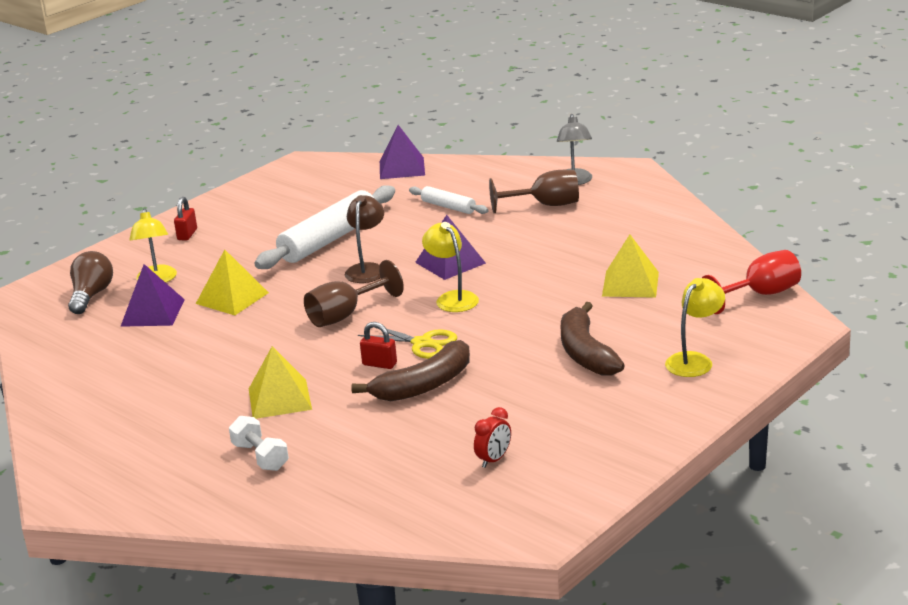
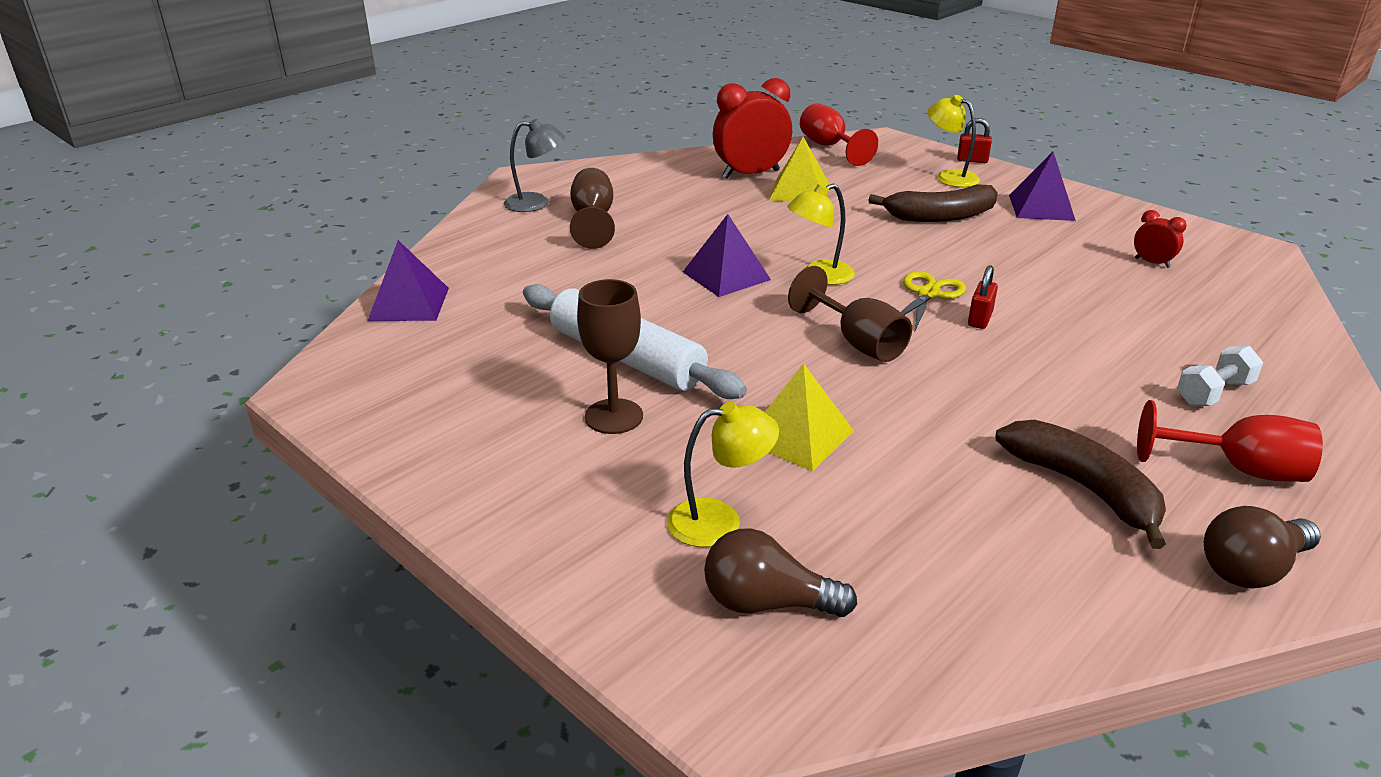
camera: 90 degrees left, 5 degrees up
purple pyramid [120,264,185,327] -> purple pyramid moved to [1009,152,1076,221]
red padlock [174,197,197,240] -> red padlock moved to [957,118,992,163]
yellow pyramid [249,346,312,419] -> none
brown lamp [345,195,384,283] -> none
brown banana [351,340,470,401] -> brown banana moved to [995,420,1166,549]
white rolling pin [409,186,489,214] -> none
none -> brown goblet [577,279,643,434]
none -> red clock [713,78,792,179]
none -> red goblet [1137,400,1323,482]
none -> brown light bulb [1204,506,1321,589]

